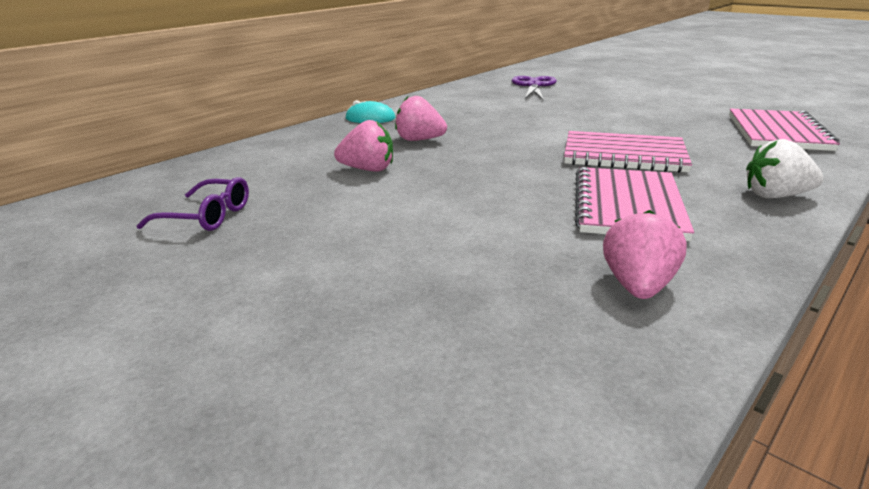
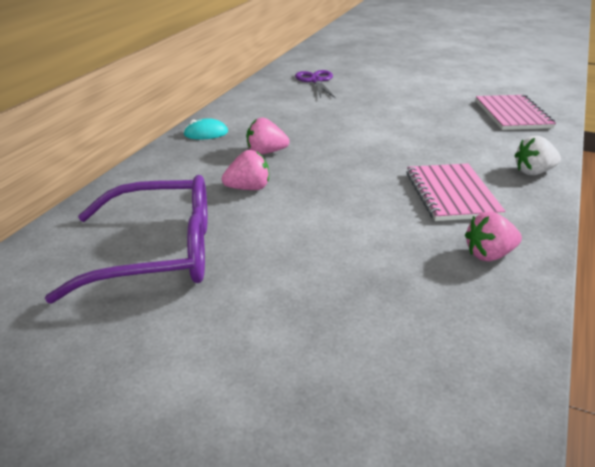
camera: 20 degrees left, 5 degrees up
purple glasses [137,177,249,231] -> purple glasses [45,175,207,304], size x2.22
pink notebook [564,131,692,173] -> none
pink strawberry [603,210,687,299] -> pink strawberry turned 105 degrees counterclockwise [465,212,522,261]

